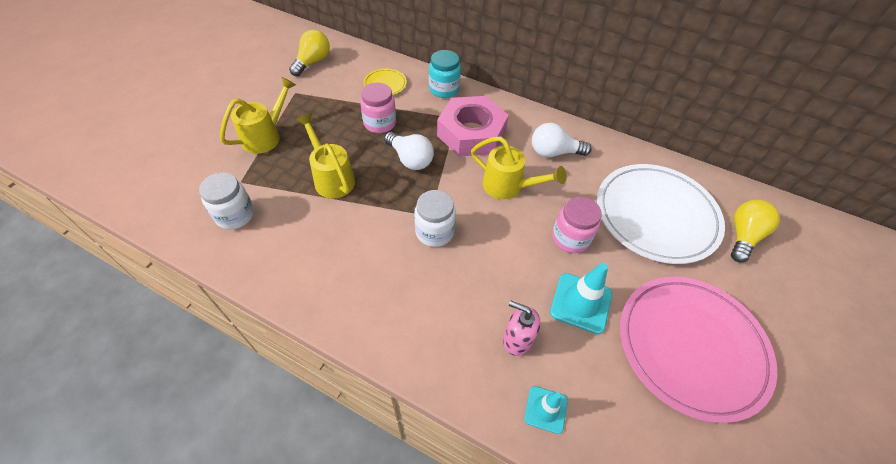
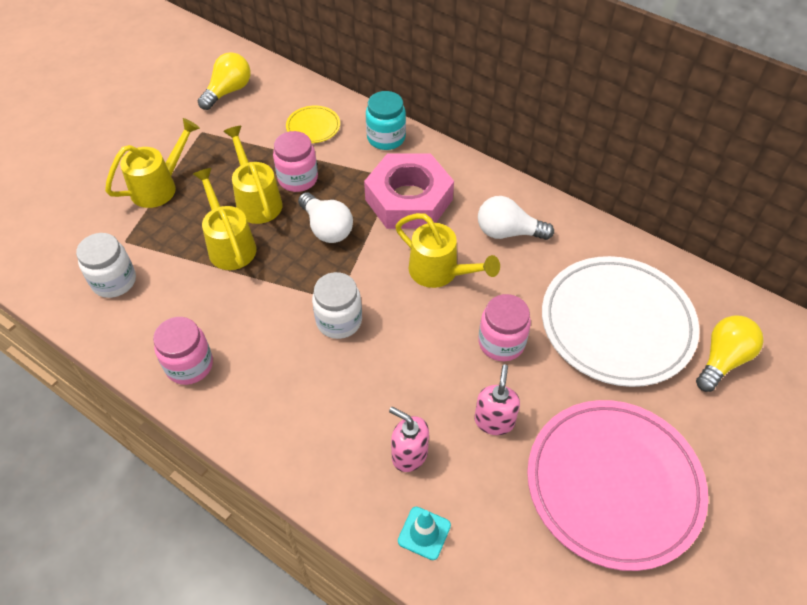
camera: 10 degrees right, 0 degrees up
turquoise traffic cone [550,263,612,334] -> pink soap dispenser [475,364,520,435]
none -> pink jar [153,317,213,385]
none -> yellow watering can [223,126,282,224]

